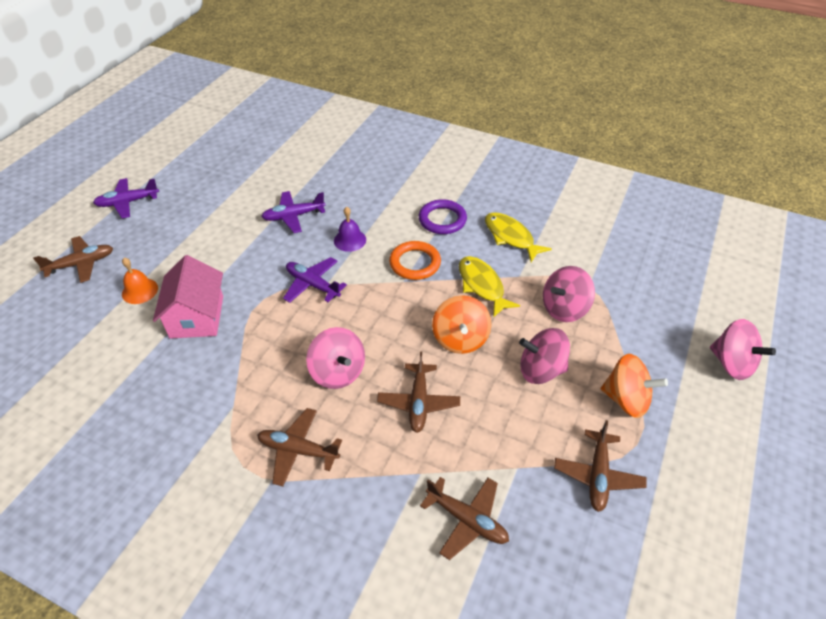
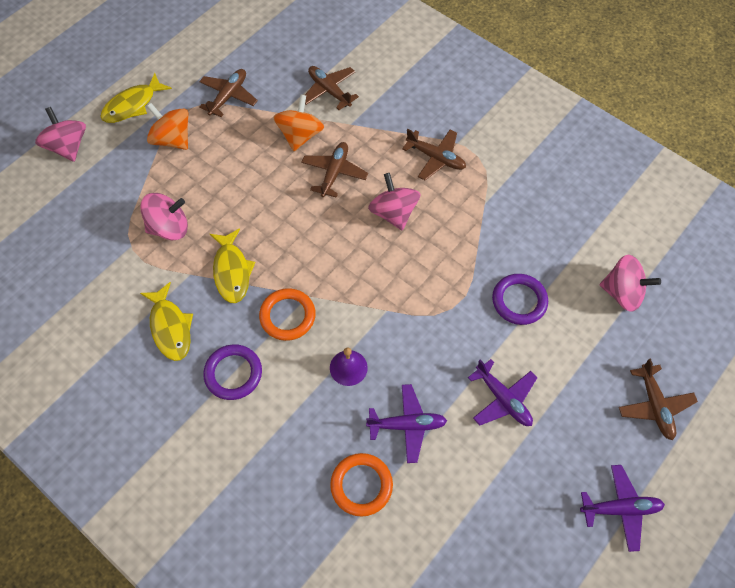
camera: 165 degrees left, 15 degrees up
brown plane [33,236,113,283] -> brown plane turned 90 degrees counterclockwise [619,358,698,440]
orange bell [122,258,158,304] -> none
pink house [153,255,223,339] -> purple ring [492,274,548,325]
purple plane [283,257,347,303] -> purple plane moved to [468,359,537,426]
orange spinning top [432,295,492,354] -> orange spinning top moved to [273,95,324,151]
pink spinning top [519,328,570,384] -> pink spinning top moved to [600,255,661,312]
none -> yellow fish [100,73,172,123]
none -> orange ring [330,453,393,517]

